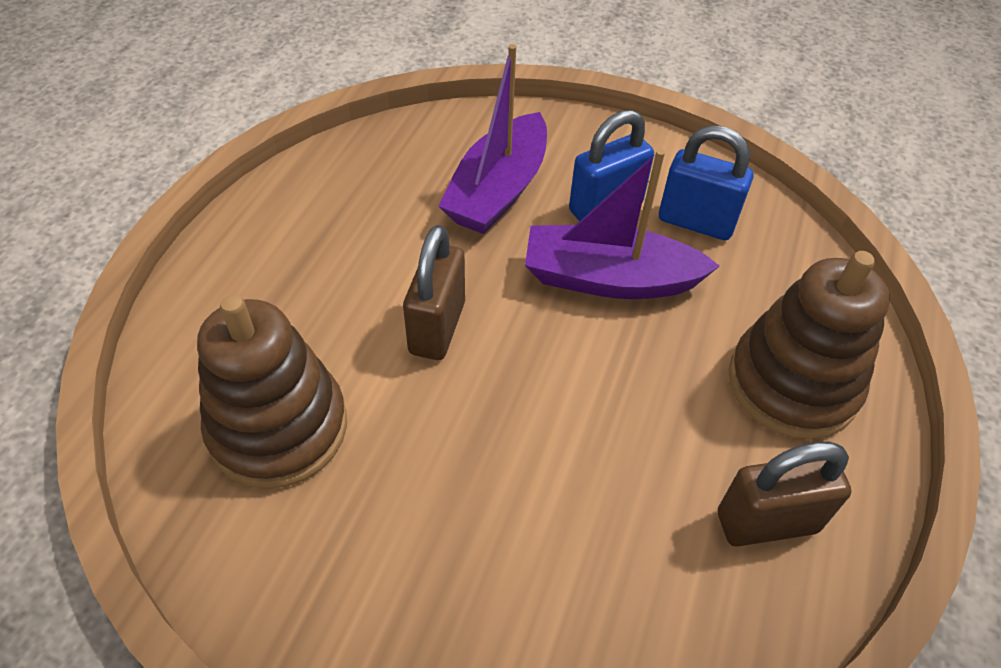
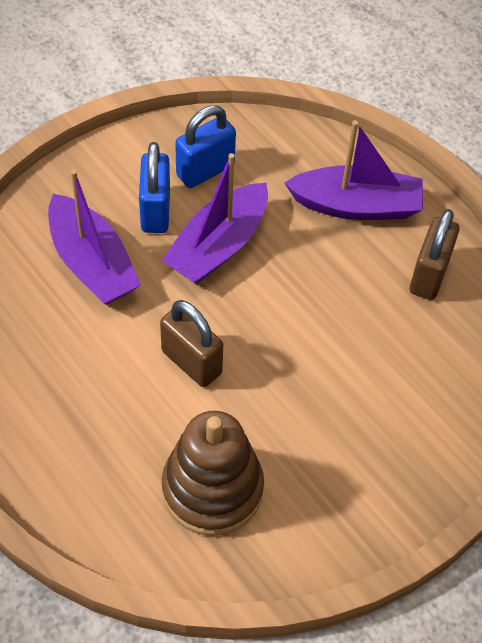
camera: 60 degrees left, 5 degrees up
brown stacking toy [729,251,890,439] -> purple boat [284,120,423,220]

